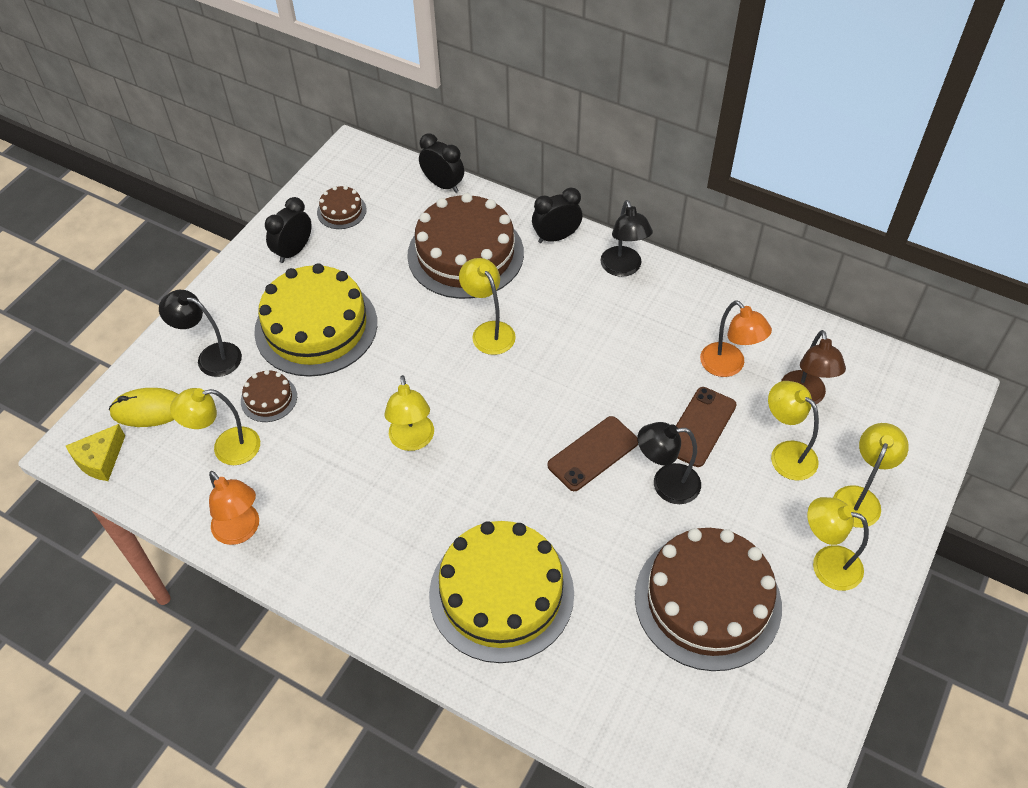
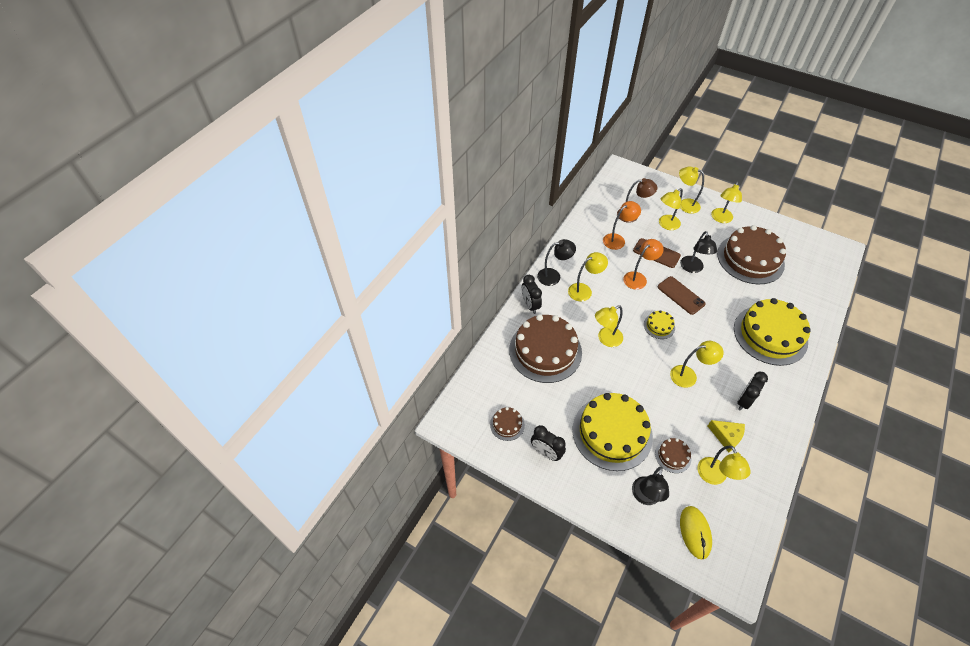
camera: 90 degrees left, 0 degrees up
yellow cheese [66,424,125,481] -> yellow cheese moved to [708,420,745,452]
orange lamp [209,471,259,545] -> orange lamp moved to [623,239,664,290]
black clock [419,134,464,193] -> black clock moved to [737,372,768,411]
none -> yellow lamp [568,252,608,301]
none -> yellow cake [644,310,675,339]

